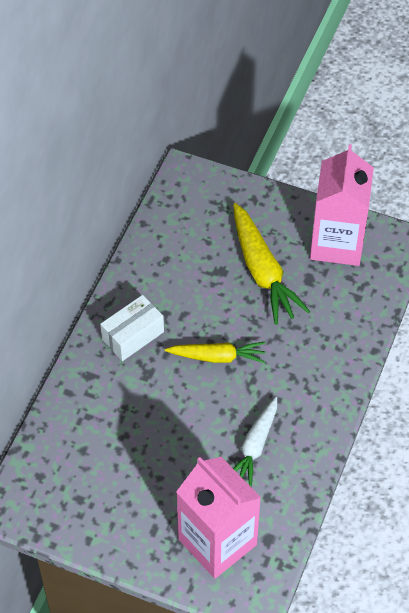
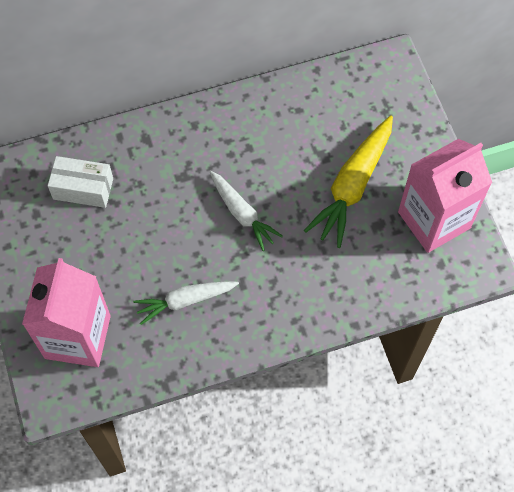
camera: 50 degrees right, 10 degrees up
white box [100,295,164,361] -> white box moved to [48,156,113,208]
yellow carrot [165,342,265,363] -> white carrot [210,171,283,251]

